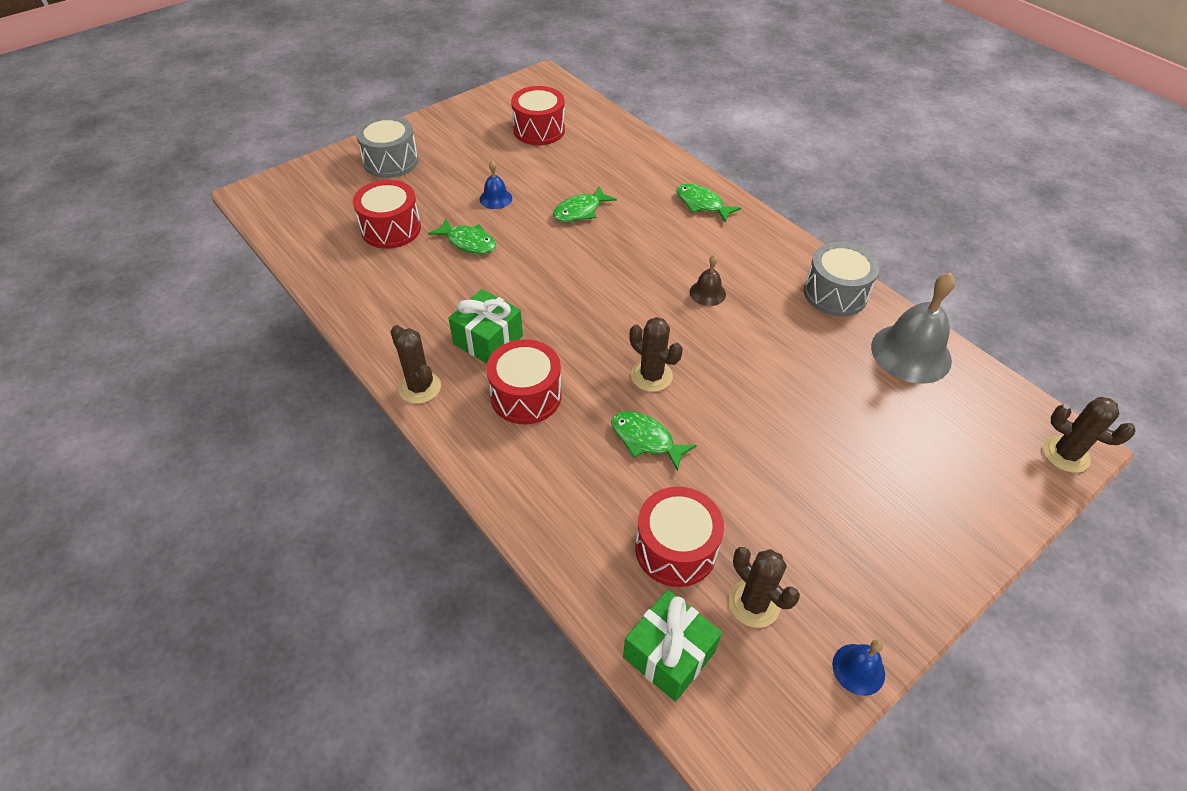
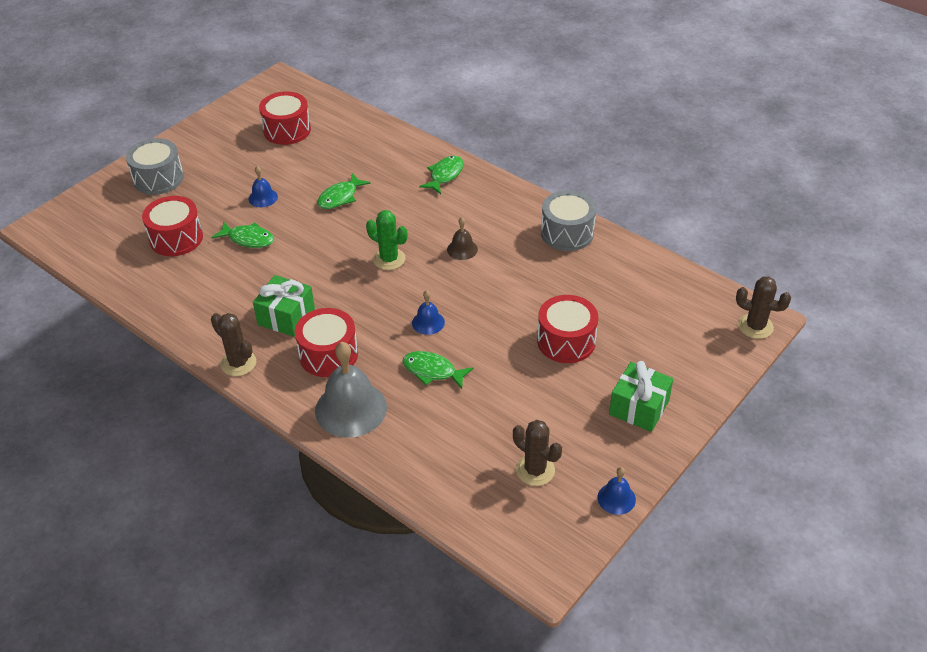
camera: 10 degrees left, 5 degrees down
green gift [623,590,722,702] -> green gift moved to [609,361,673,432]
brown cactus [629,317,683,392] -> blue bell [412,290,445,335]
red drum [635,487,724,587] -> red drum moved to [537,295,598,363]
green fish [676,184,741,223] -> green fish turned 90 degrees clockwise [419,156,464,194]
grey bell [871,272,955,384] -> grey bell moved to [315,342,387,438]
none -> green cactus [366,210,408,270]

